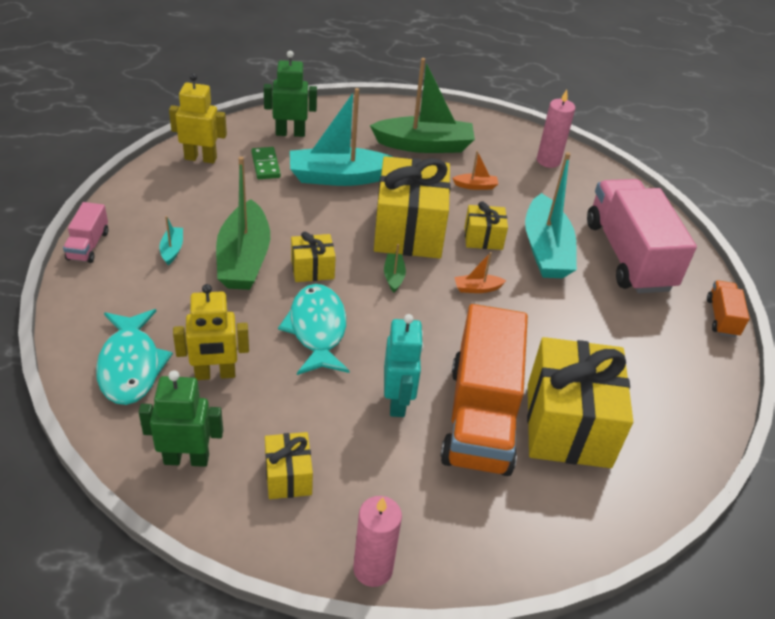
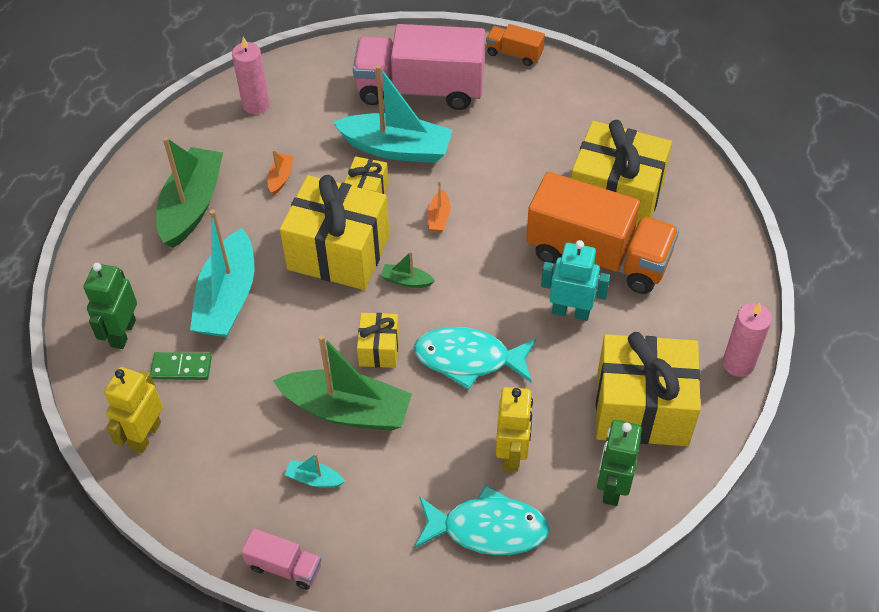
camera: 70 degrees left, 10 degrees up
yellow gift [265,432,313,499] -> yellow gift [596,332,701,446], size x2.07

